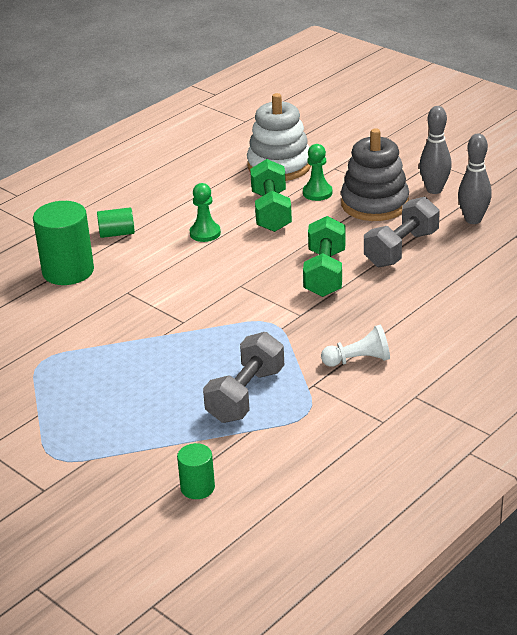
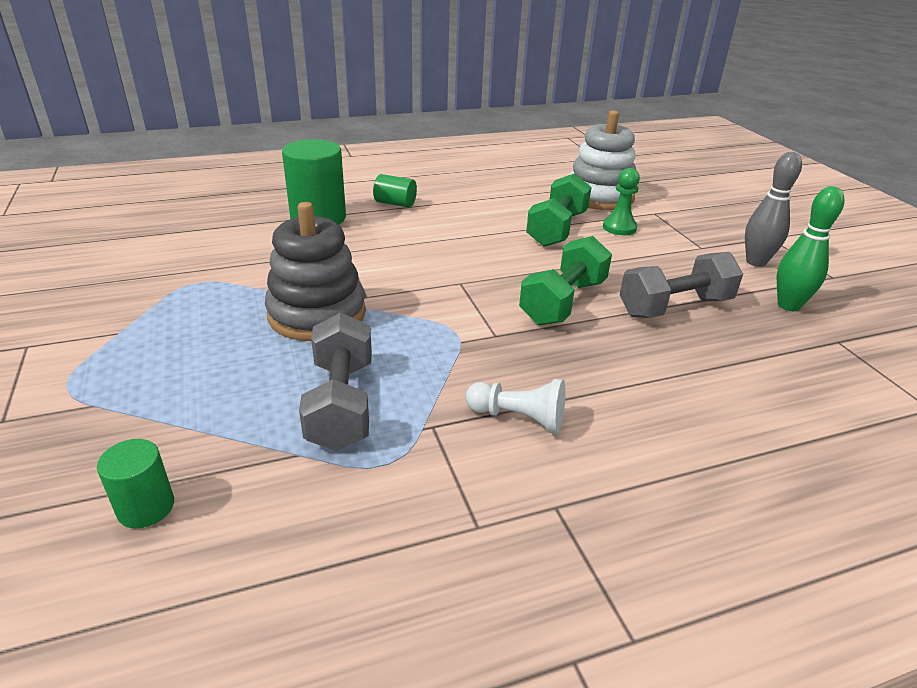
camera: 25 degrees right, 0 degrees up
green pawn [190,183,221,242] -> none
grey dumbbell [203,332,284,423] -> grey dumbbell turned 60 degrees counterclockwise [299,312,372,451]
grey stacking toy [341,128,409,221] -> grey stacking toy moved to [265,202,366,341]
grey bowling pin [458,134,492,224] -> green bowling pin [777,186,845,311]

